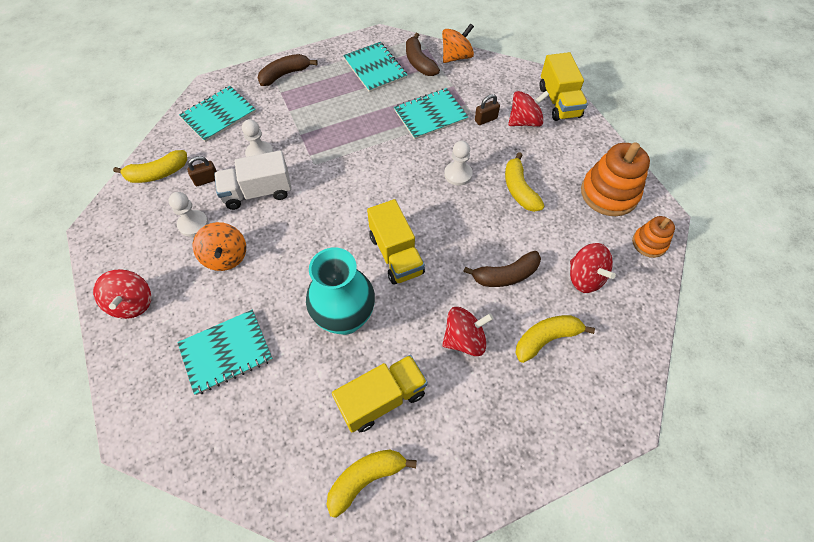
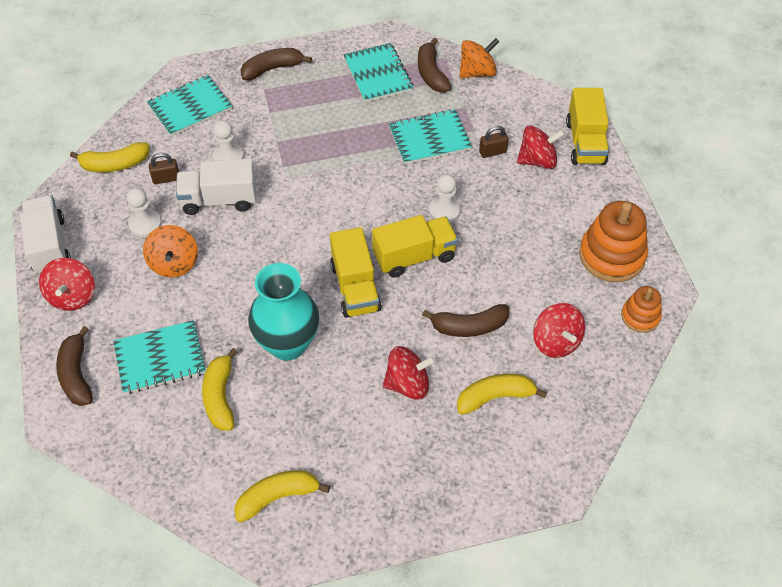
camera: 10 degrees right, 5 degrees down
yellow truck [332,355,428,432] -> yellow truck moved to [372,215,458,278]
yellow banana [505,152,544,212] -> yellow banana moved to [202,348,238,431]
none -> white truck [20,195,71,273]
none -> brown banana [56,326,93,406]

